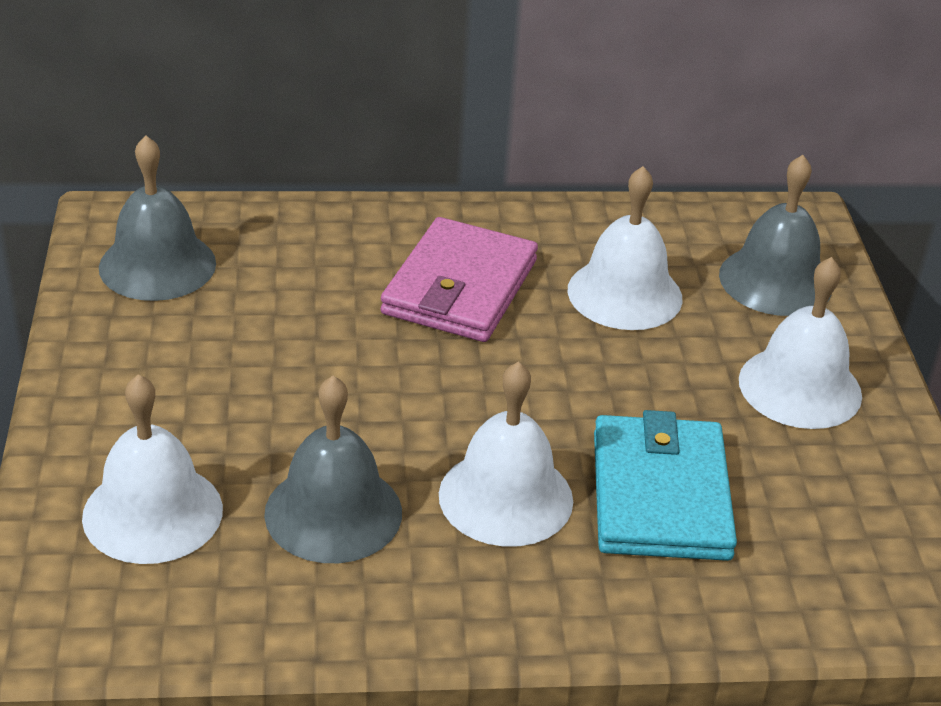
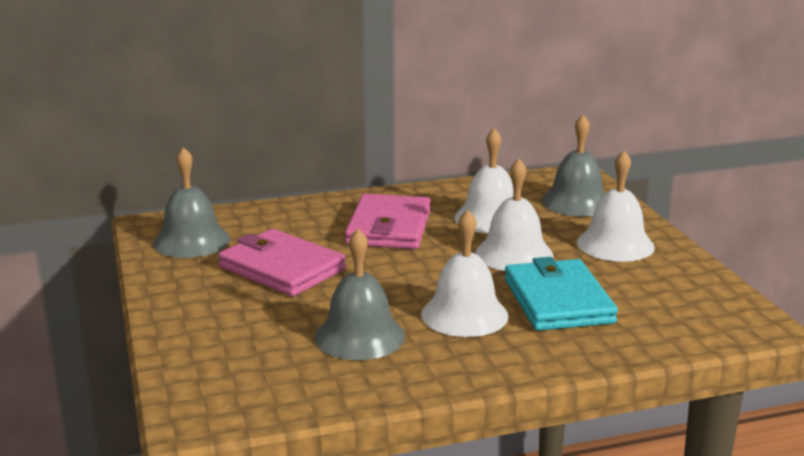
camera: 10 degrees left, 15 degrees down
white bell [82,374,223,564] -> white bell moved to [475,158,553,271]
none -> pink wallet [218,229,346,297]

